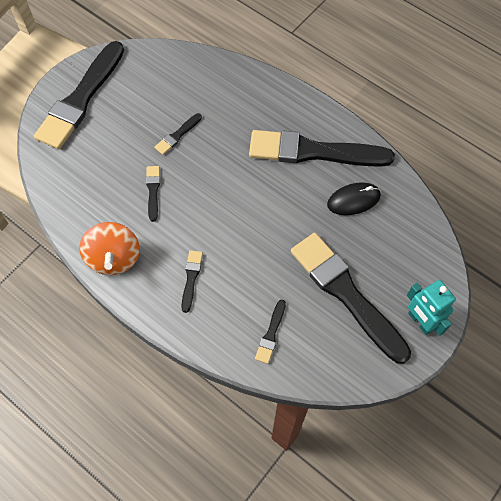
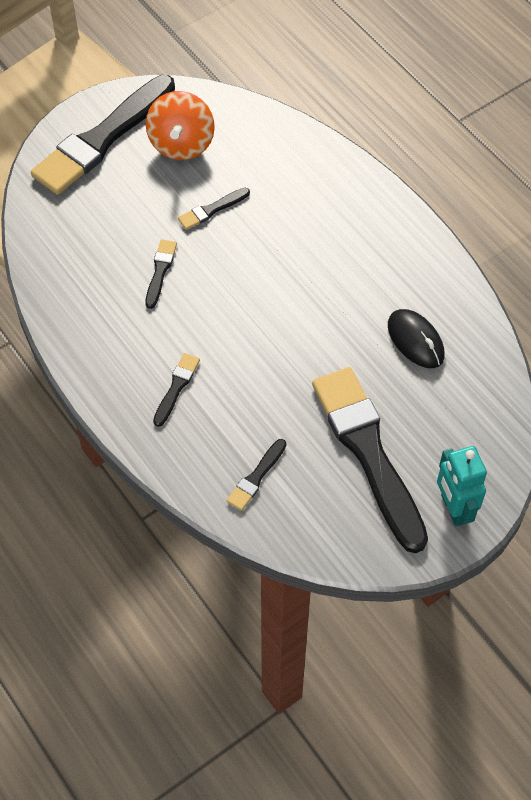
camera: 15 degrees right, 5 degrees down
orange spinning top [79,222,140,275] -> orange spinning top moved to [146,91,215,160]
black brush [249,130,395,167] -> none
black mouse [327,182,381,215] -> black mouse turned 60 degrees clockwise [388,309,445,368]

